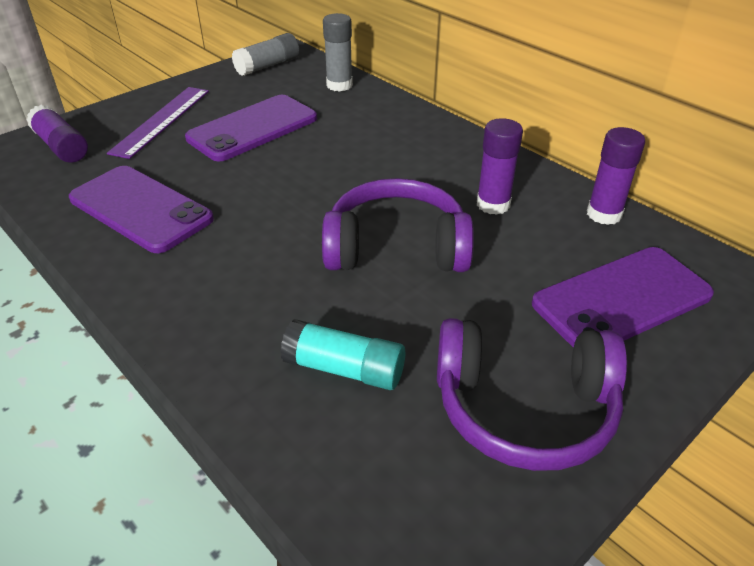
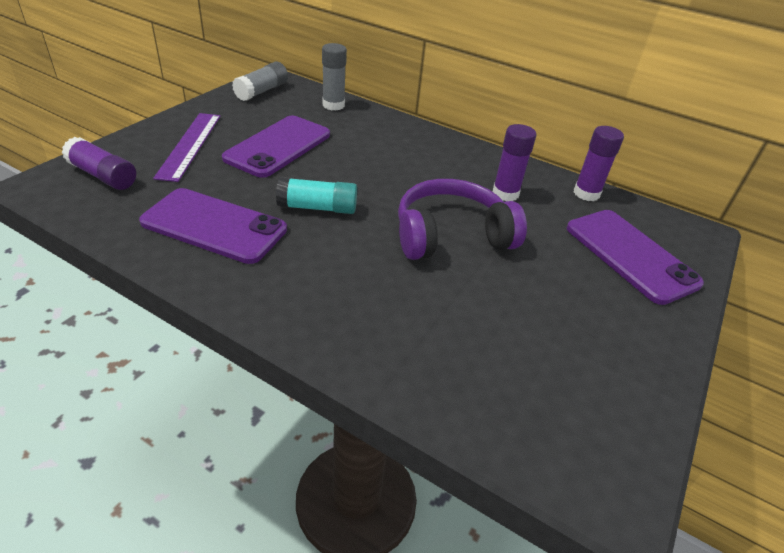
camera: 20 degrees left, 0 degrees up
turquoise glue stick [280,319,405,390] -> turquoise glue stick moved to [276,177,357,214]
purple headphones [437,318,627,471] -> none
purple phone [532,247,714,348] -> purple phone turned 75 degrees counterclockwise [567,210,704,305]

